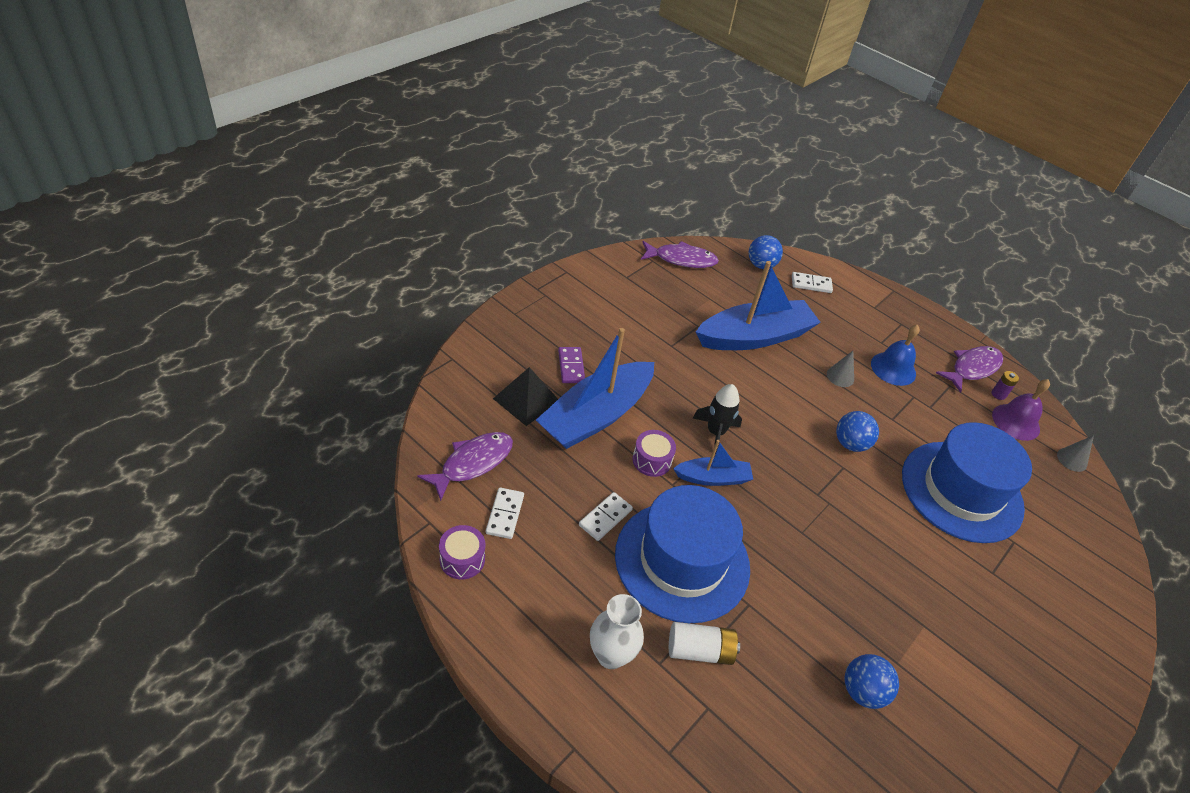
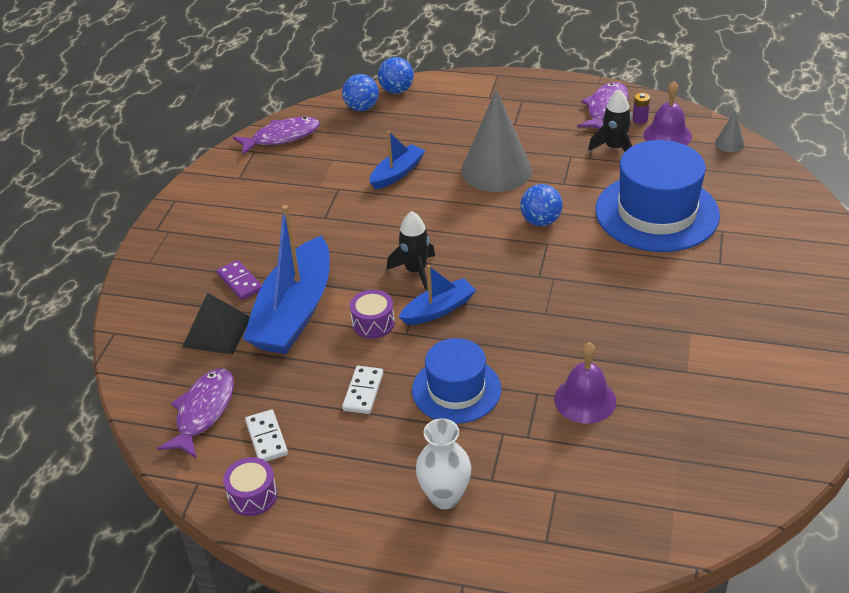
camera: 20 degrees left, 5 degrees down
blue hat [615,485,750,623] -> blue hat [412,338,501,424], size x0.63
white battery [669,622,740,665] -> none
blue boat [696,261,821,350] -> blue boat [370,131,425,189], size x0.52
white domino [792,272,833,293] -> none
grey cone [827,351,854,387] -> grey cone [461,90,532,192], size x2.39
blue ball [844,654,899,709] -> blue ball moved to [378,57,414,94]
blue bell [871,325,920,386] -> none
none -> purple bell [554,342,616,424]
none -> black rocket [588,90,632,151]

